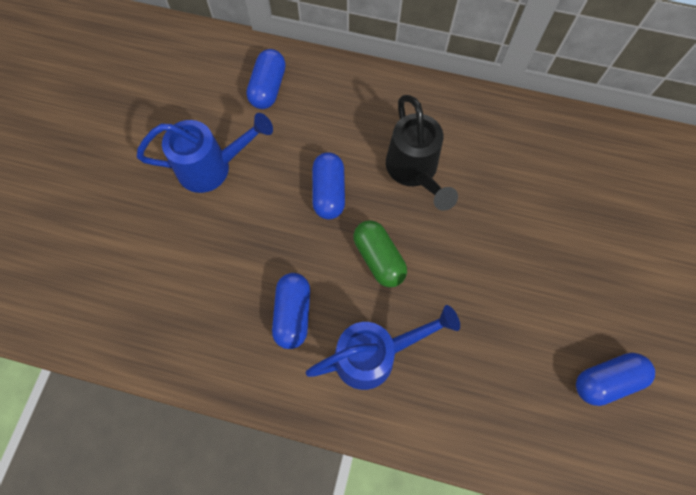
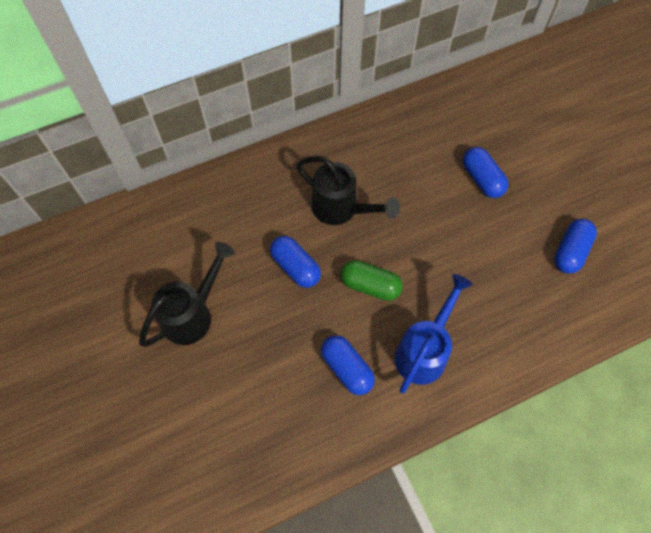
camera: 40 degrees left, 5 degrees down
blue watering can [137,113,273,193] -> black watering can [139,242,235,347]
blue capsule [246,49,286,109] -> blue capsule moved to [463,147,509,198]

